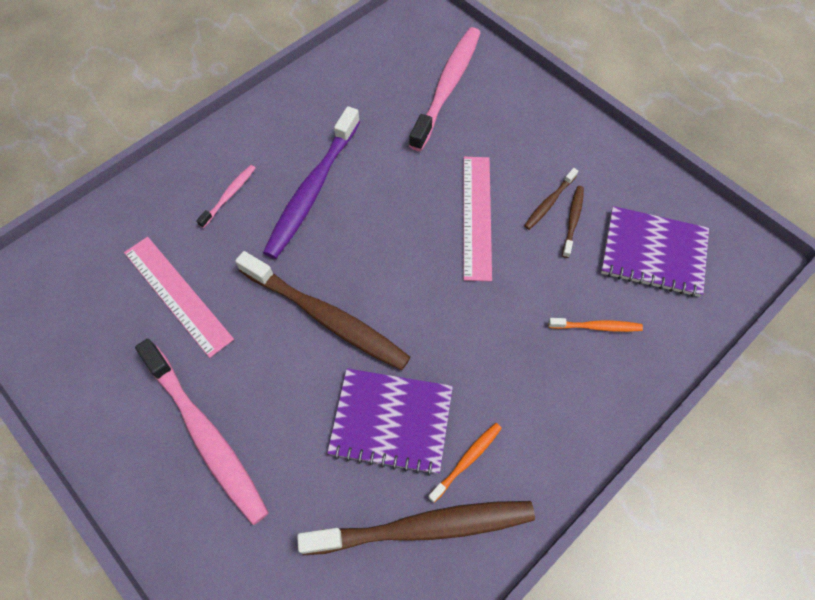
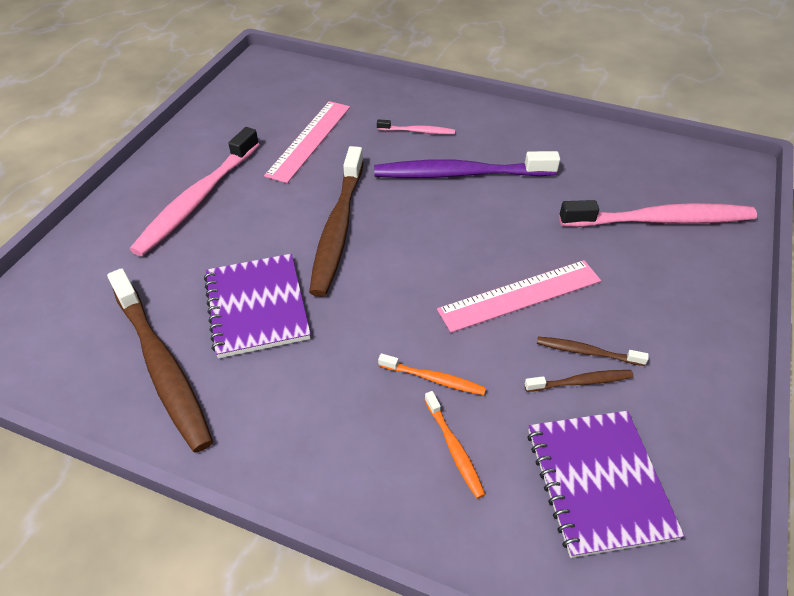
camera: 65 degrees right, 15 degrees down
orange toothbrush [428,423,502,503] -> orange toothbrush moved to [378,353,486,395]

